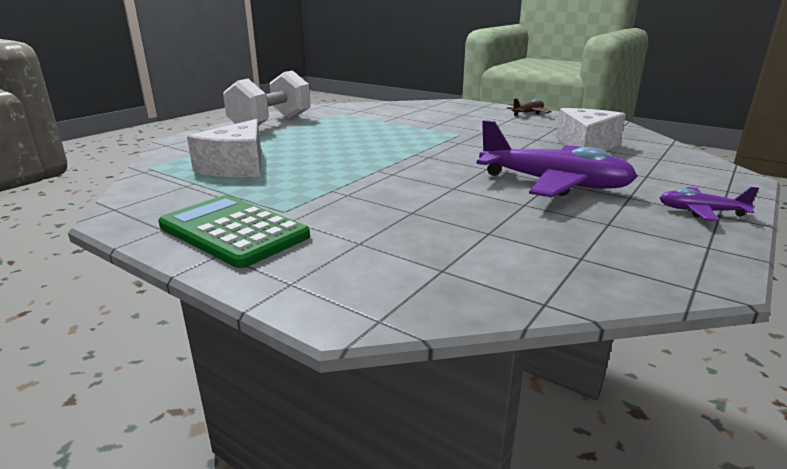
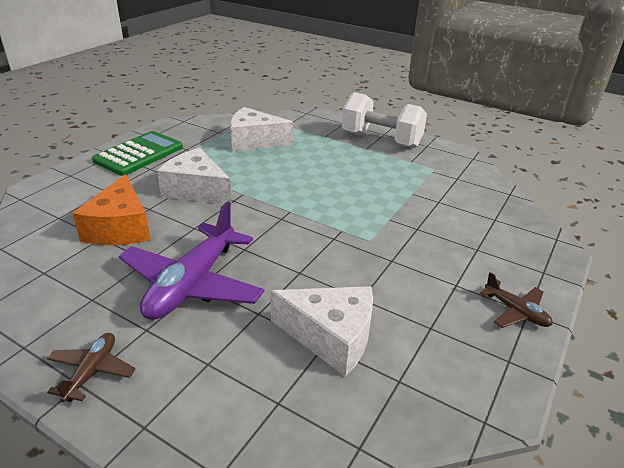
camera: 85 degrees right, 10 degrees up
purple plane [659,187,759,222] -> brown plane [47,333,135,402]
none -> orange cheese [72,174,151,245]
none -> white cheese [157,148,232,205]

